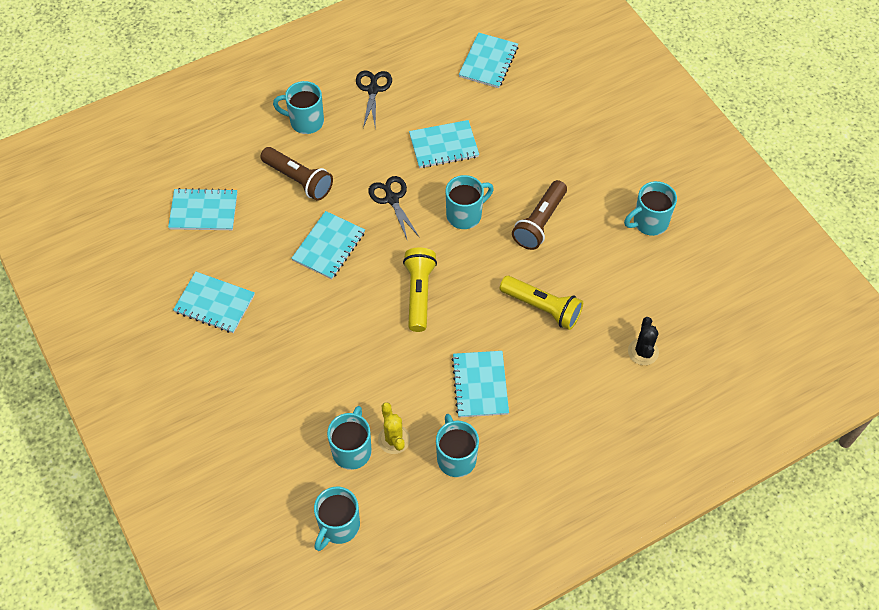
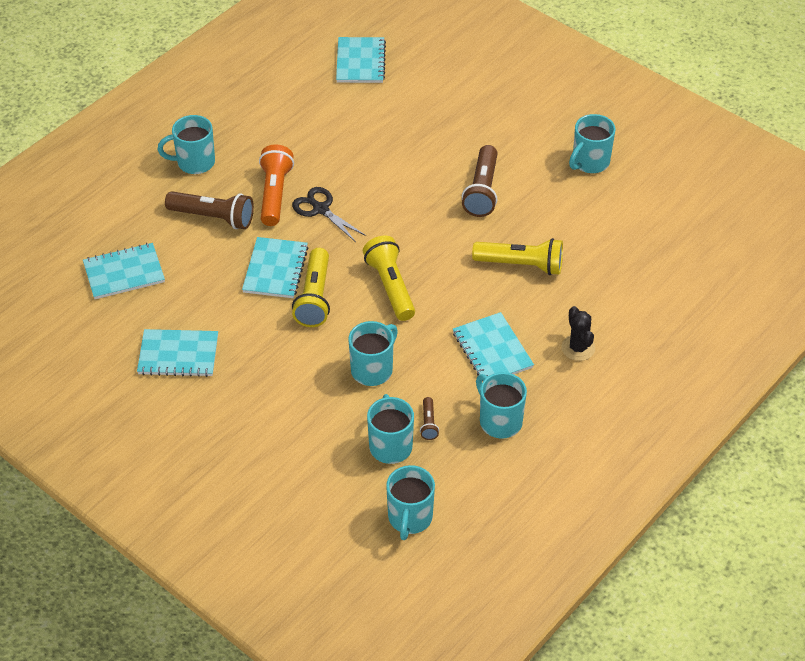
camera: 20 degrees left, 10 degrees down
black scissors [356,71,392,128] -> none
yellow cactus [378,402,410,454] -> brown flashlight [420,397,439,440]
turquoise notebook [409,120,479,168] -> none
turquoise mug [446,175,494,229] -> turquoise mug moved to [348,321,398,386]
black cactus [628,317,659,365] -> black cactus moved to [561,306,595,361]
none -> orange flashlight [259,145,294,226]
none -> yellow flashlight [292,248,330,327]

